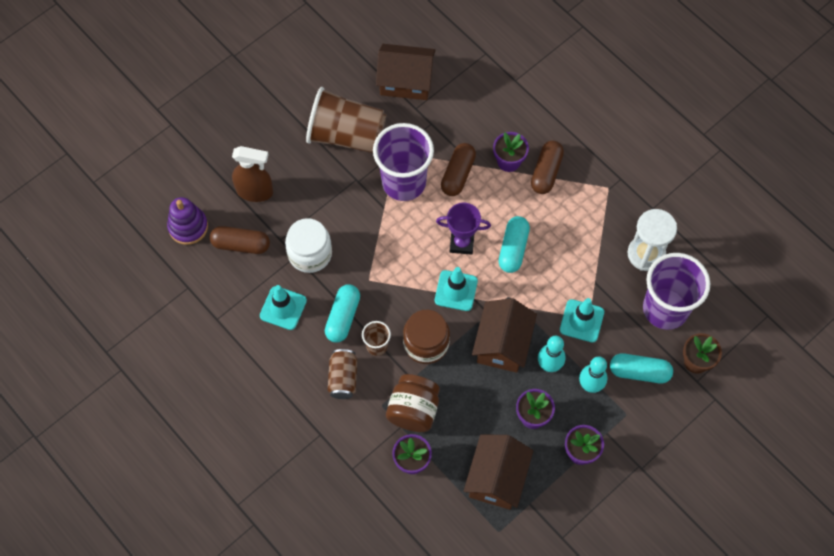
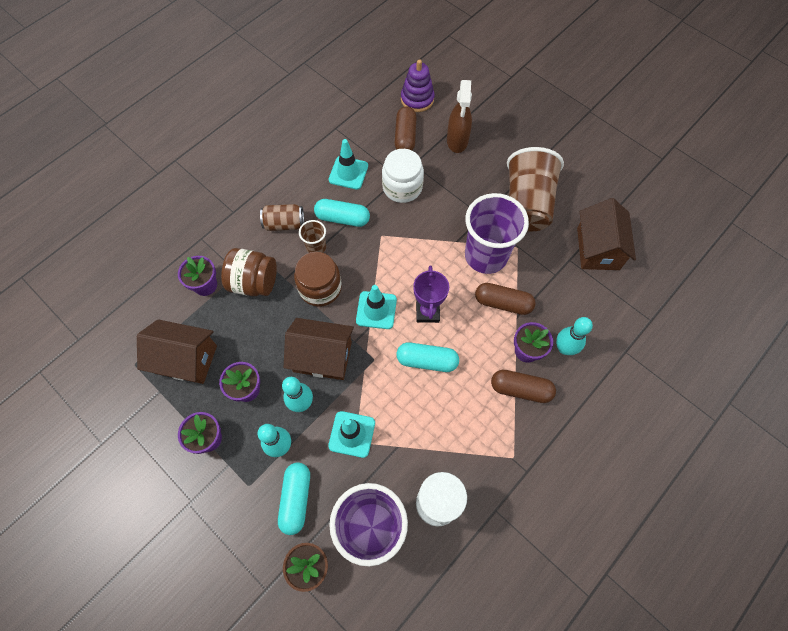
camera: 85 degrees right, 0 degrees up
none -> turquoise bowling pin [556,317,593,355]

